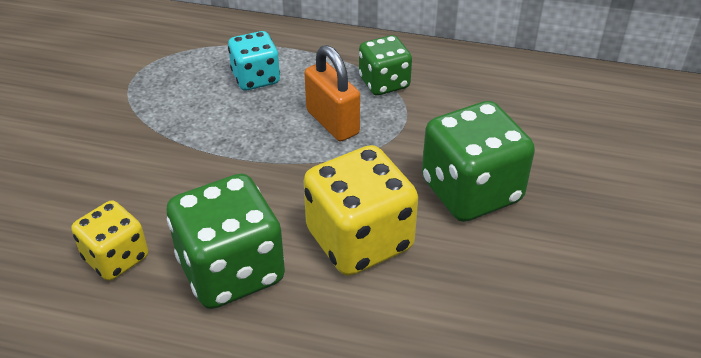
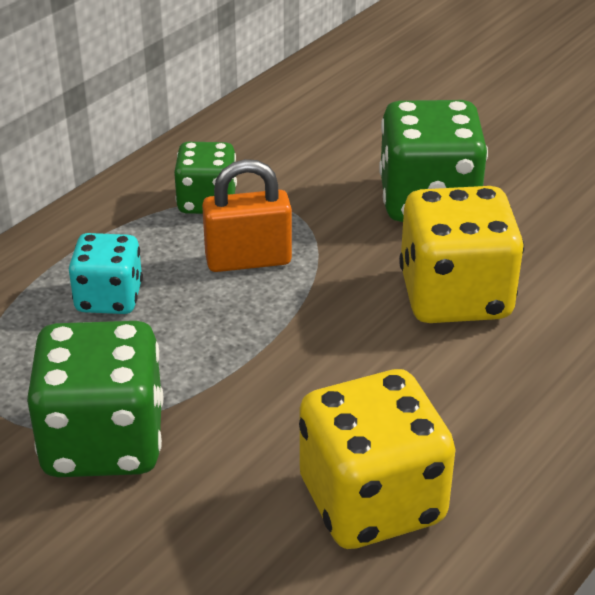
camera: 65 degrees left, 5 degrees down
yellow dice [71,200,148,281] -> yellow dice [299,369,455,549], size x1.67
green dice [167,174,285,309] -> green dice moved to [27,321,163,477]

